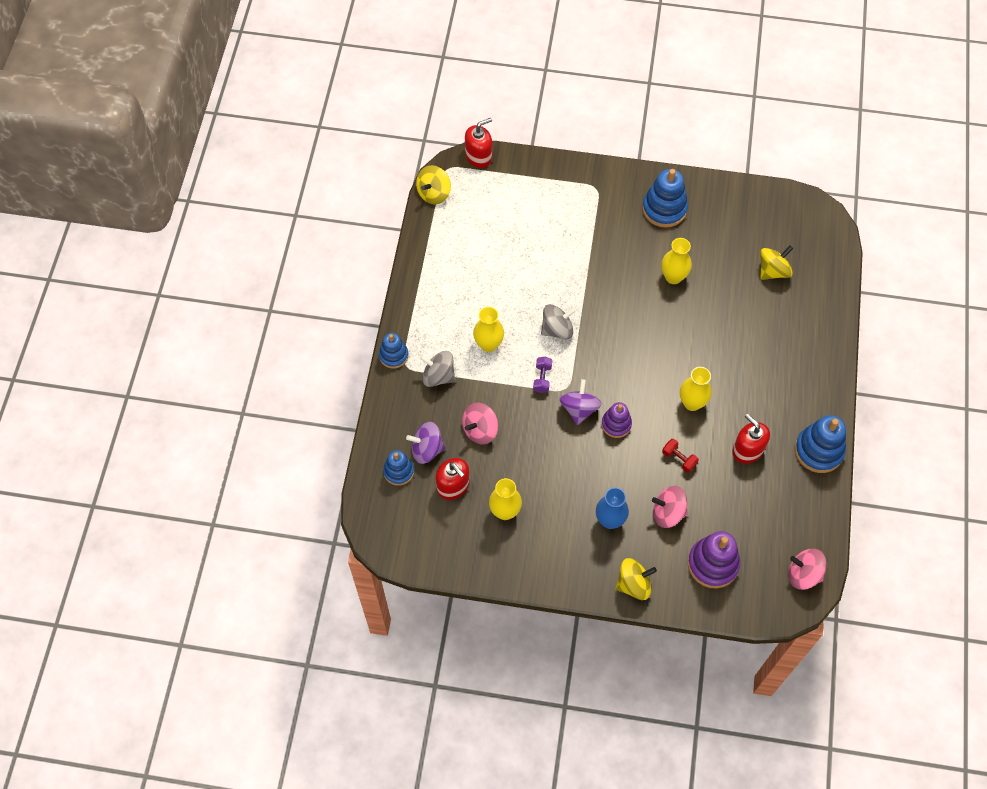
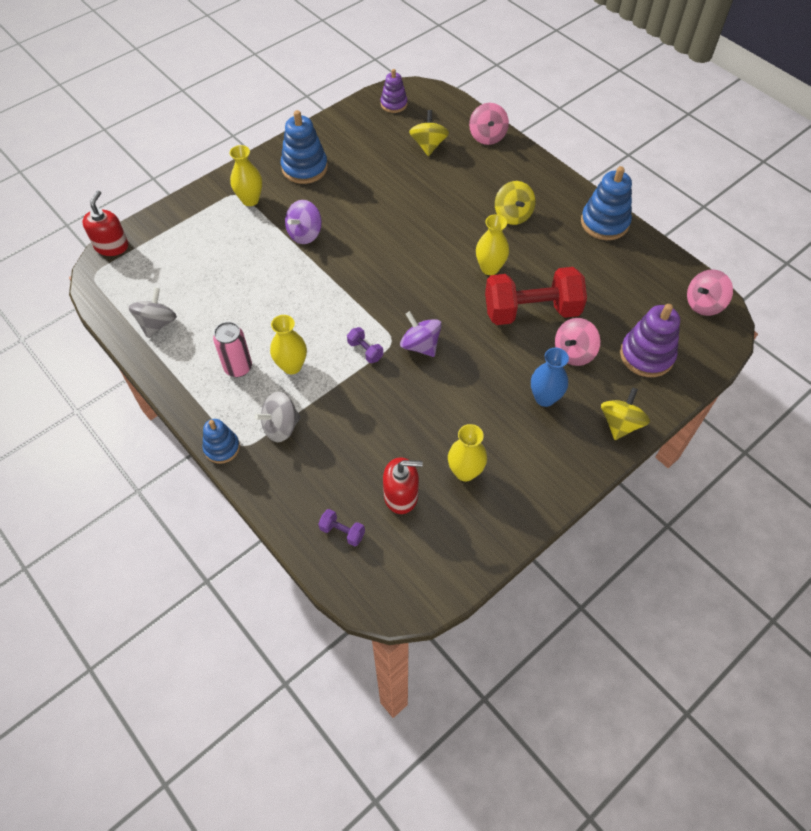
camera: 50 degrees left, 5 degrees down
blue stacking toy [383,450,414,486] -> purple dumbbell [318,509,365,547]
purple spinning top [406,422,446,464] -> purple spinning top moved to [285,200,322,244]
yellow spinning top [416,165,451,204] -> yellow spinning top moved to [495,181,535,225]
pink spinning top [462,403,498,444] -> pink spinning top moved to [469,103,509,145]
grey spinning top [541,304,576,339] -> grey spinning top moved to [129,287,177,338]
purple stacking toy [601,402,632,438] -> purple stacking toy moved to [381,69,408,113]
yellow vase [661,238,692,284] -> yellow vase moved to [229,145,262,206]
red dumbbell [662,439,699,473] -> red dumbbell [485,267,587,325], size x2.49
red soap dispenser [732,414,770,464] -> none
none -> pink can [213,322,252,377]

